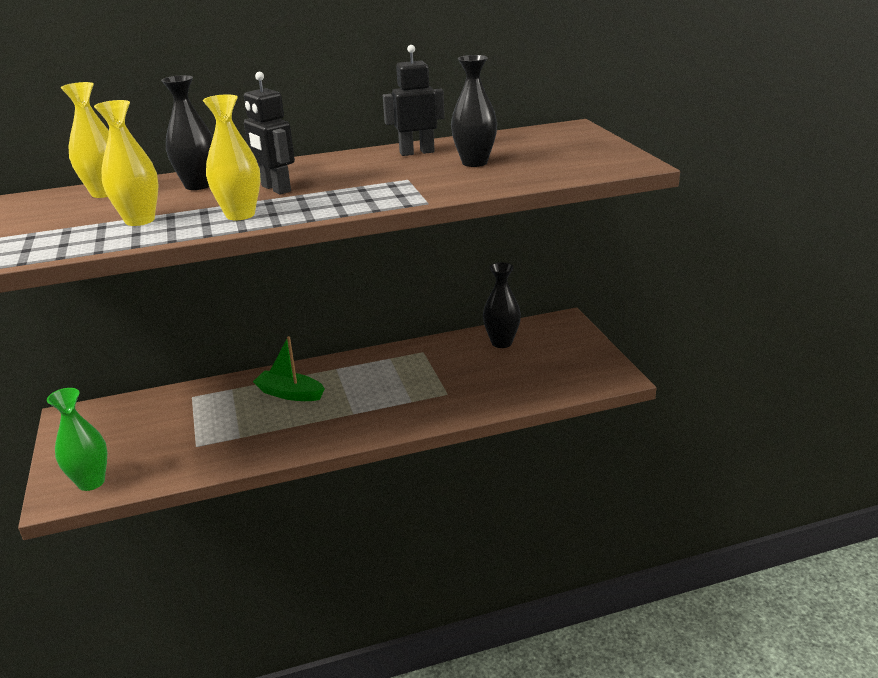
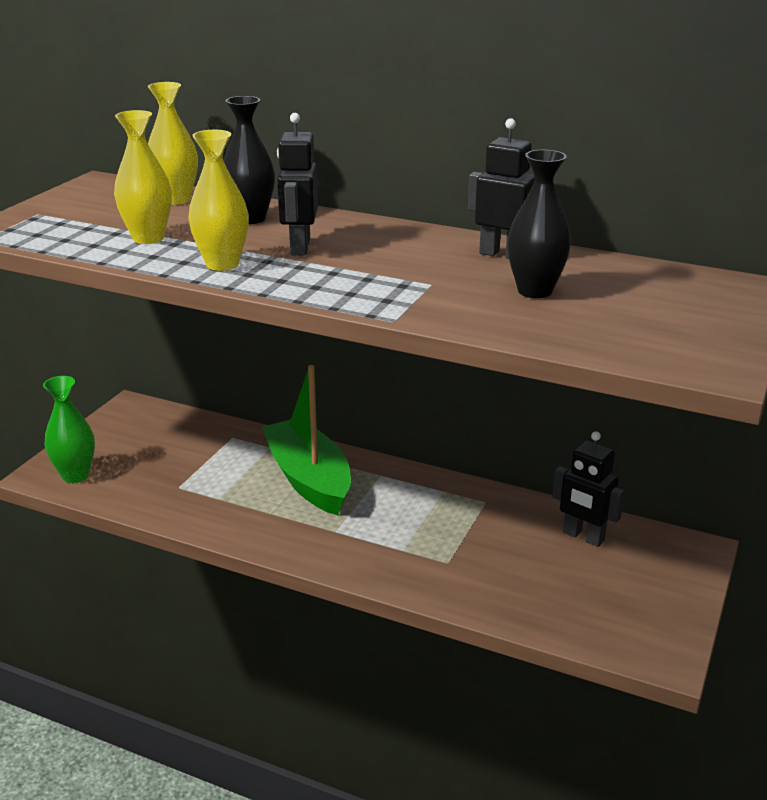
camera: 40 degrees right, 0 degrees up
green boat [253,336,325,401] -> green boat [262,365,351,515], size x1.72
black vase [483,262,521,348] -> black robot [552,431,625,547]

